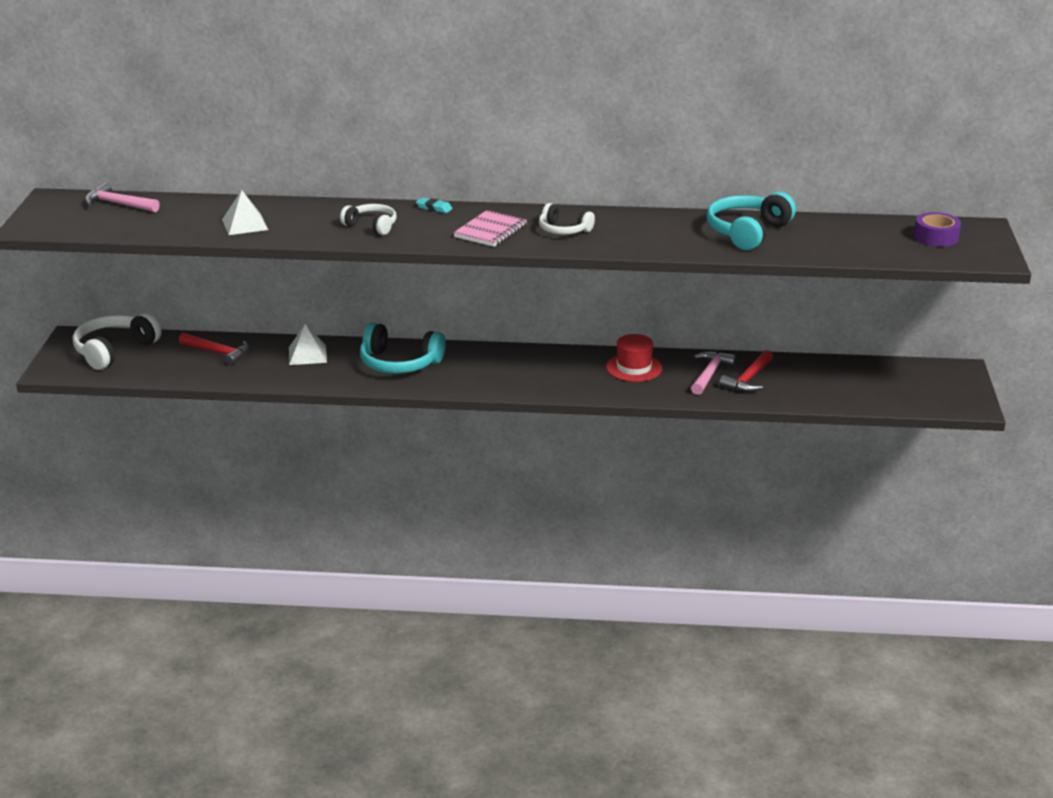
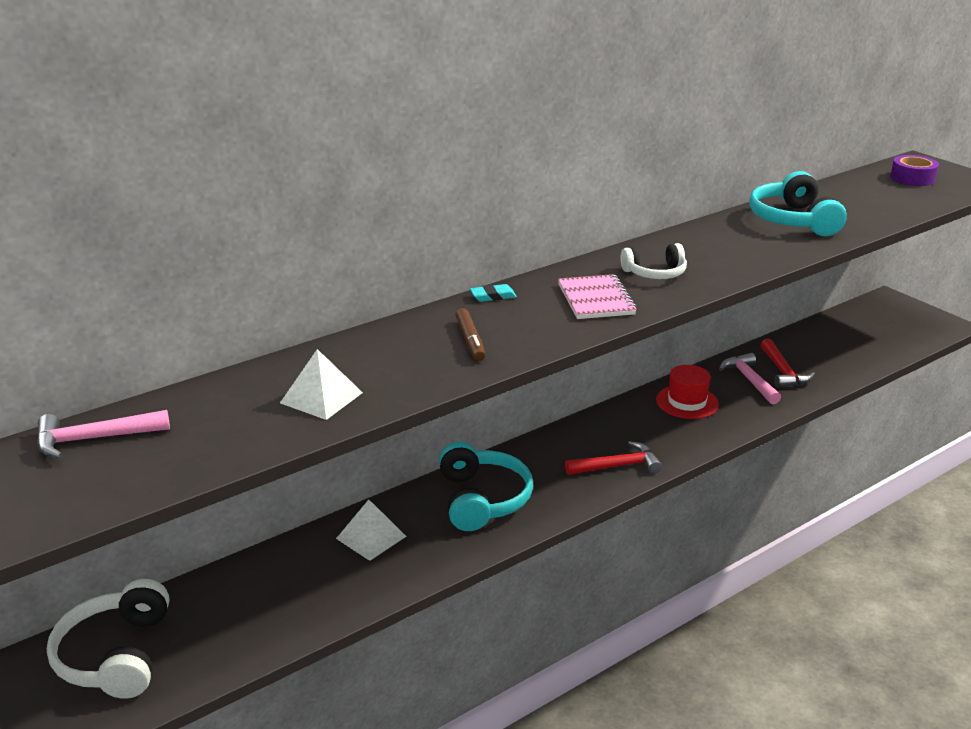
camera: 40 degrees left, 0 degrees up
red hammer [179,333,249,366] -> red hammer moved to [565,441,662,475]
white headphones [340,204,397,235] -> brown marker [455,308,485,361]
turquoise headphones [360,323,446,374] -> turquoise headphones turned 75 degrees counterclockwise [439,442,533,531]

